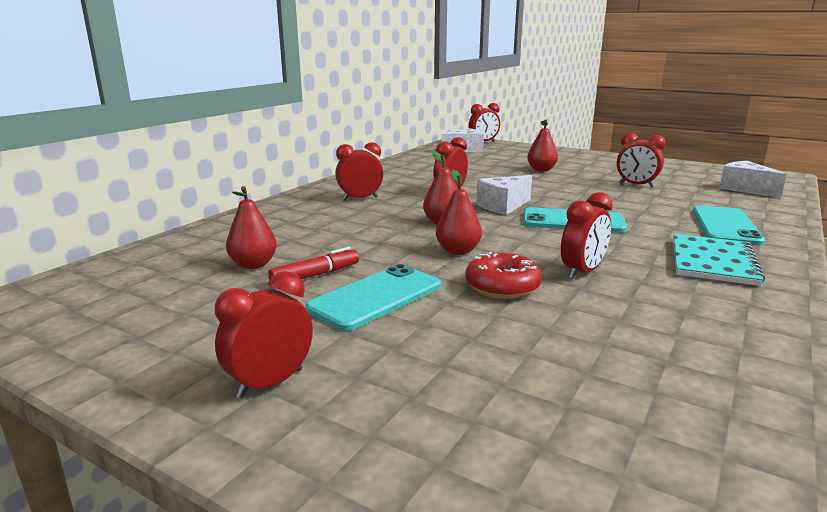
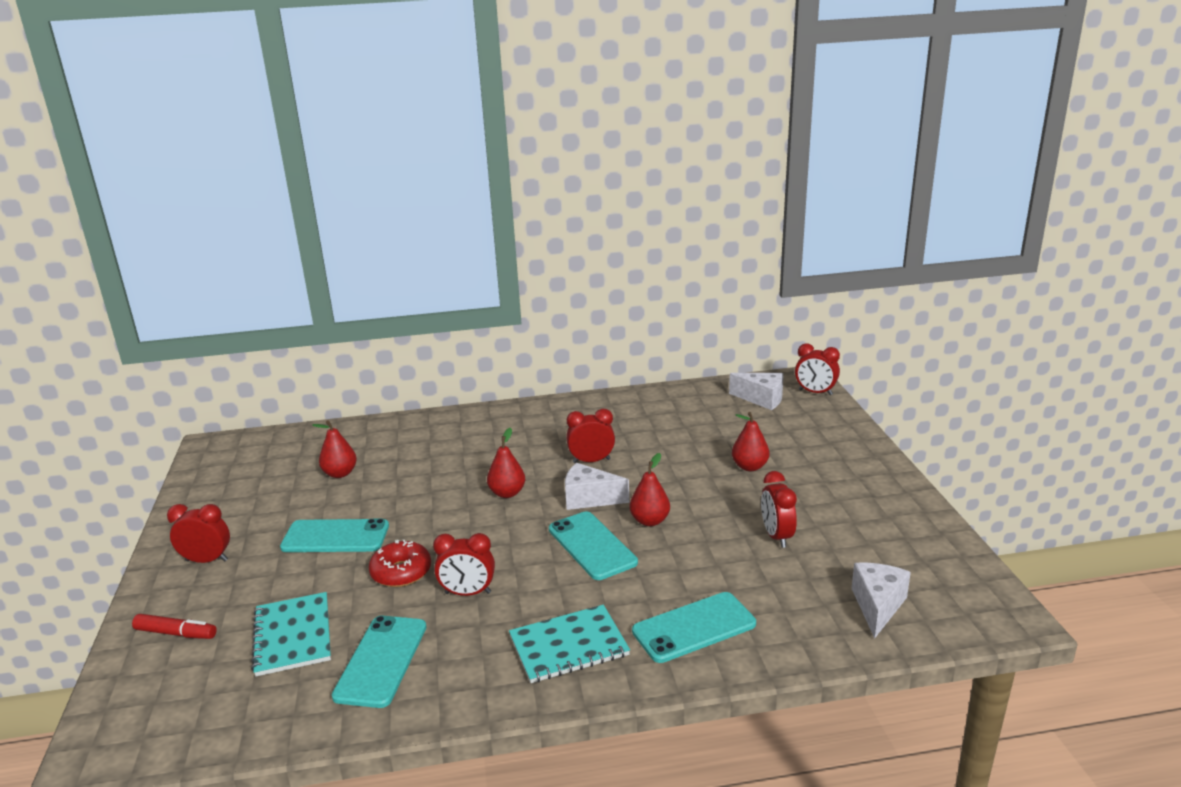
camera: 50 degrees right, 5 degrees up
red marker [268,247,359,280] -> red marker moved to [132,614,217,639]
red clock [335,142,383,200] -> none
red pear [436,170,482,255] -> red pear moved to [630,453,670,526]
none -> turquoise notebook [251,592,331,676]
none -> turquoise phone [332,615,427,708]

